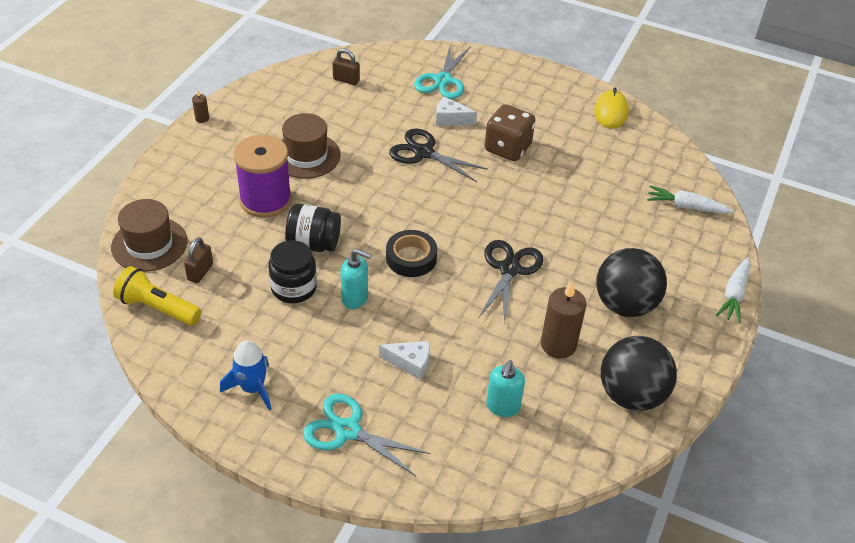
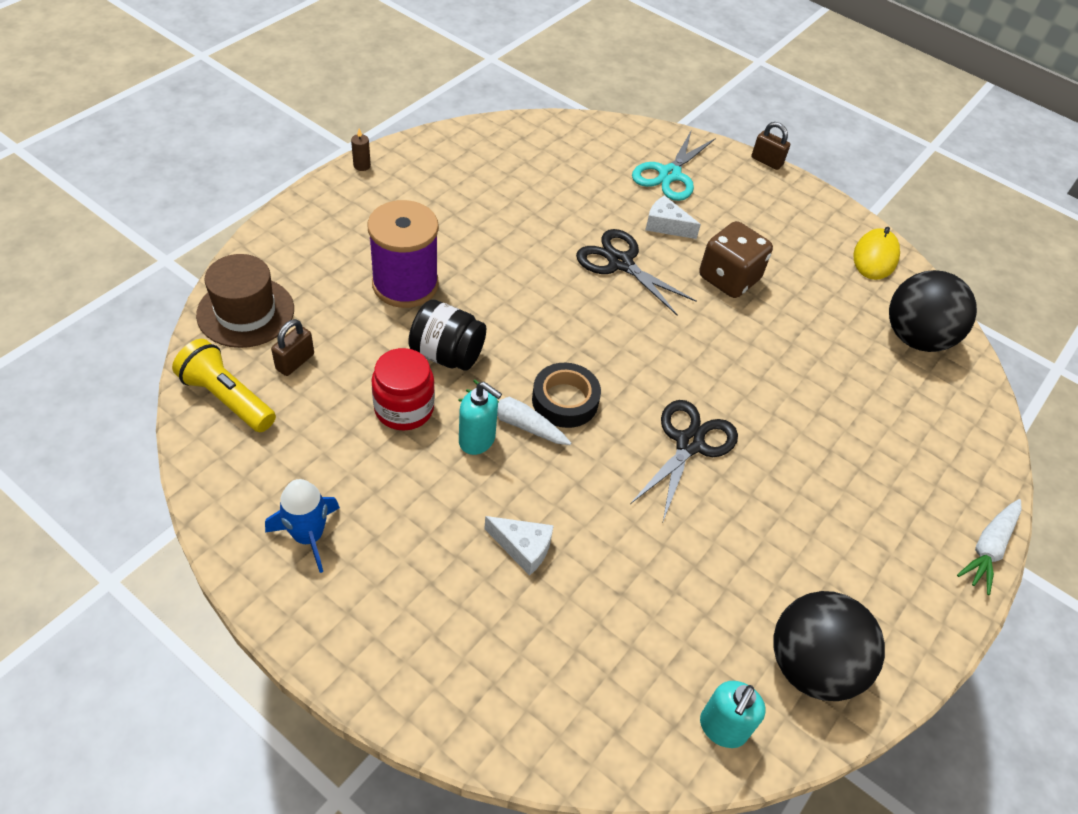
camera: 10 degrees right, 5 degrees up
black jar [268,240,317,303] -> red jar [371,348,435,430]
brown hat [282,113,341,179] -> none
turquoise scissors [303,394,431,476] -> none
brown padlock [332,48,360,85] -> brown padlock moved to [751,122,790,170]
turquoise soap dispenser [486,360,525,417] -> turquoise soap dispenser moved to [700,681,766,748]
brown candle [541,281,586,359] -> none
black ball [596,248,667,317] -> black ball moved to [889,270,977,352]
white carrot [647,185,733,214] -> white carrot moved to [458,379,571,445]

